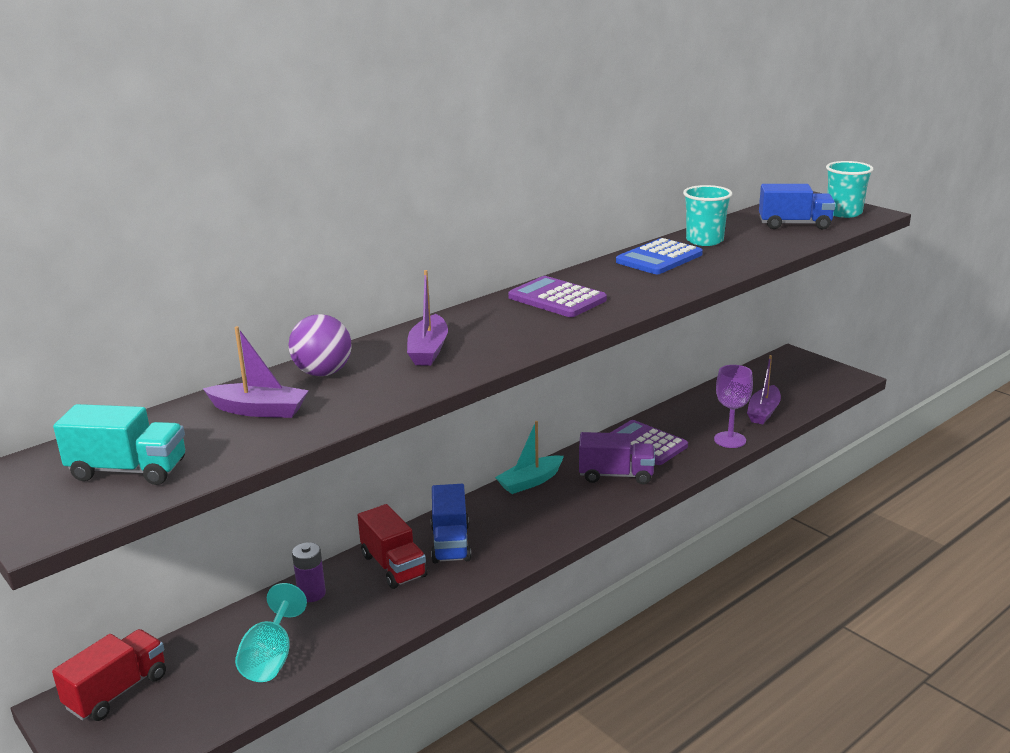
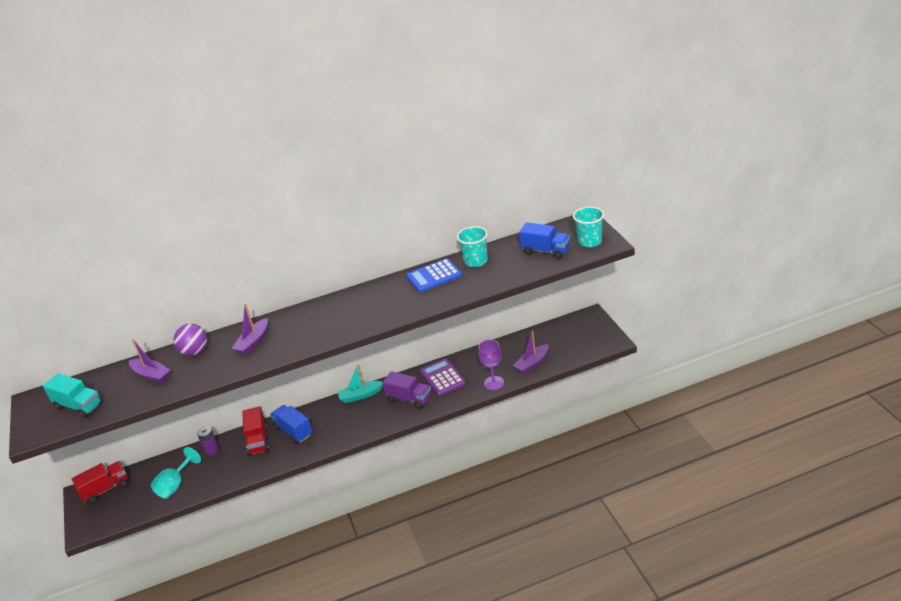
camera: 25 degrees right, 10 degrees up
blue truck [431,484,471,563] -> blue truck turned 120 degrees clockwise [270,405,313,444]
purple calculator [508,276,607,317] -> none

